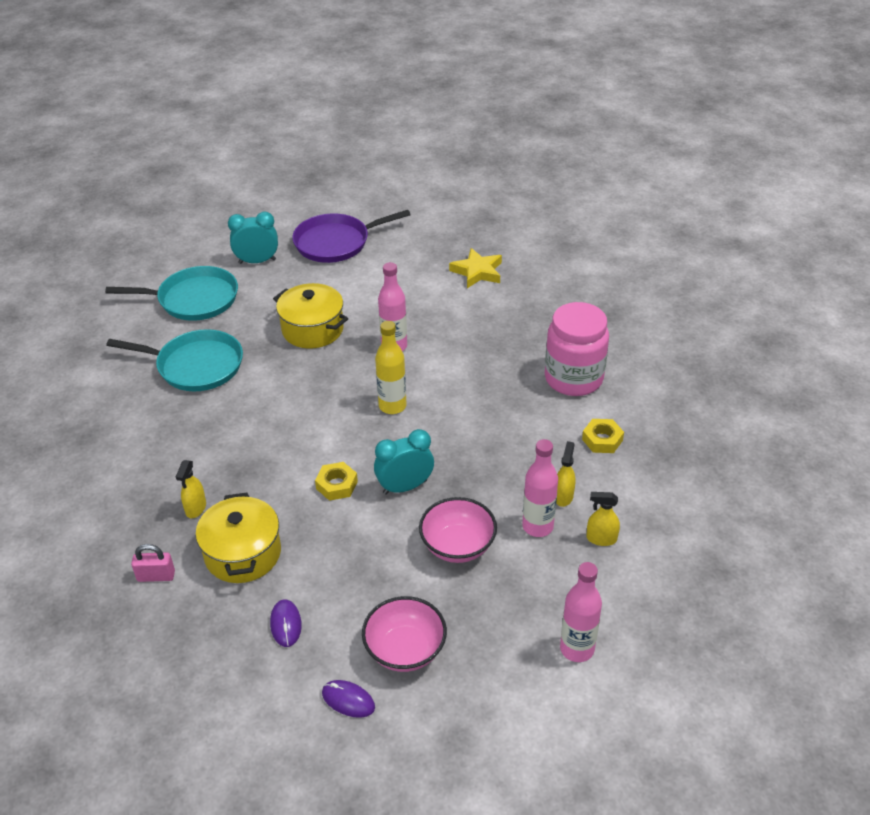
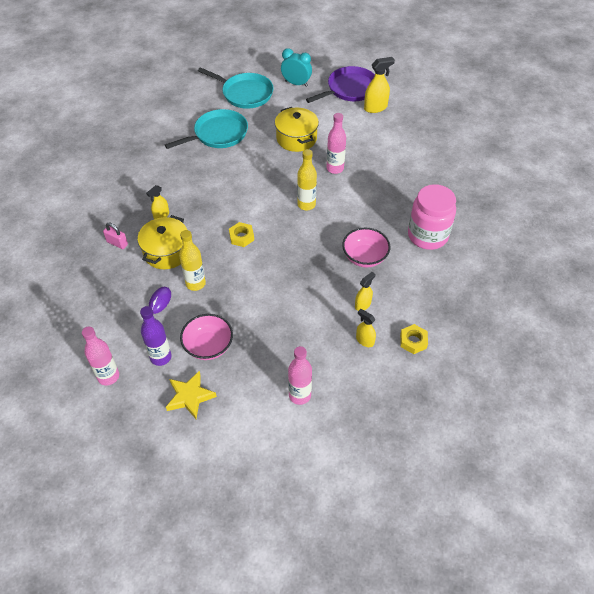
camera: 30 degrees right, 10 degrees up
turquoise pan [106,329,243,391] -> turquoise pan turned 75 degrees counterclockwise [165,109,248,149]
purple pan [292,210,411,263] -> purple pan turned 135 degrees clockwise [306,66,375,103]
purple mouse [322,680,375,718] -> purple bottle [140,306,171,366]
turquoise clock [374,429,434,495] -> none
pink bowl [419,497,497,563] -> pink bowl moved to [342,228,390,267]
yellow star [449,248,502,288] -> yellow star moved to [166,371,217,419]
pink bottle [522,439,558,537] -> pink bottle moved to [82,327,119,386]
yellow nut [582,419,624,453] -> yellow nut moved to [400,324,428,354]
none -> yellow bottle [179,230,206,291]
none -> yellow spray bottle [364,57,395,113]

